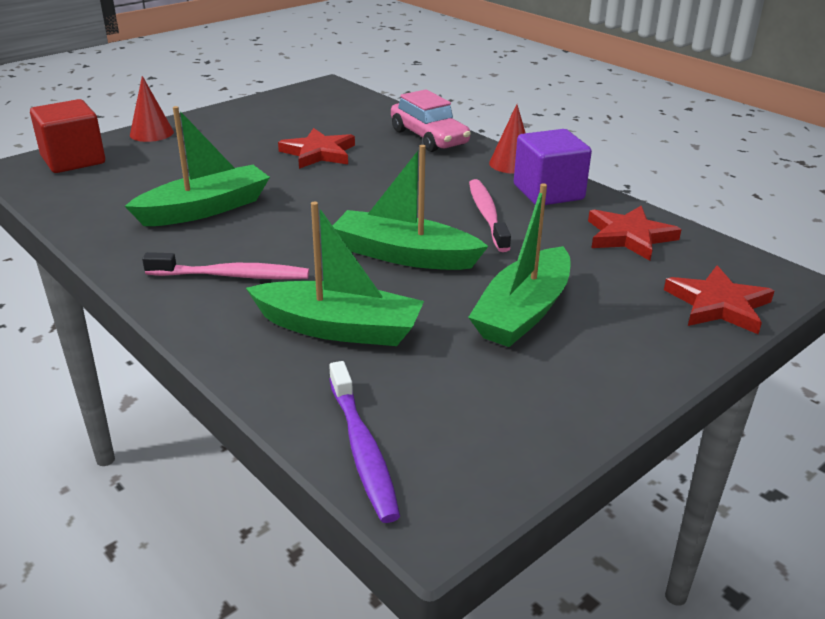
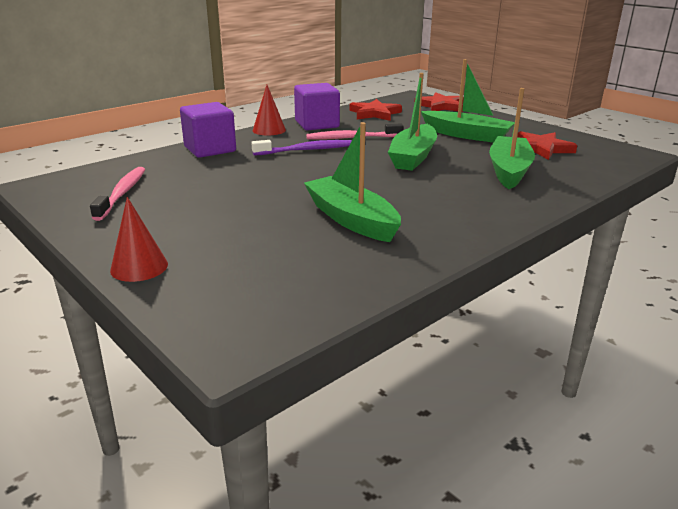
camera: 90 degrees left, 5 degrees down
red cube [30,99,105,173] -> none
pink toothbrush [142,252,309,279] -> pink toothbrush moved to [90,167,145,221]
red star [278,128,355,169] -> red star moved to [517,131,577,160]
purple toothbrush [329,361,400,523] -> purple toothbrush moved to [251,140,352,155]
pink car [391,89,471,152] -> purple cube [180,102,236,158]

